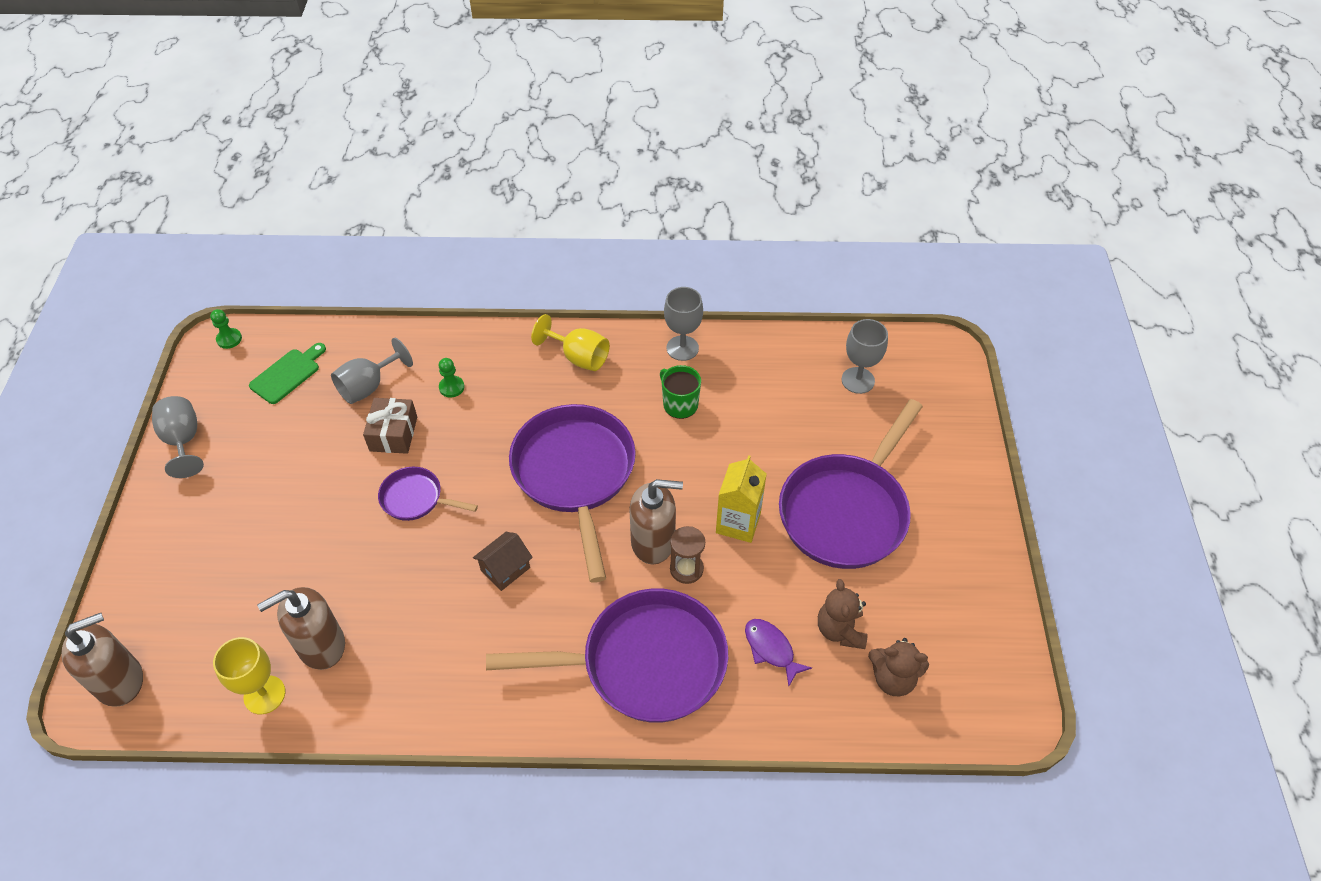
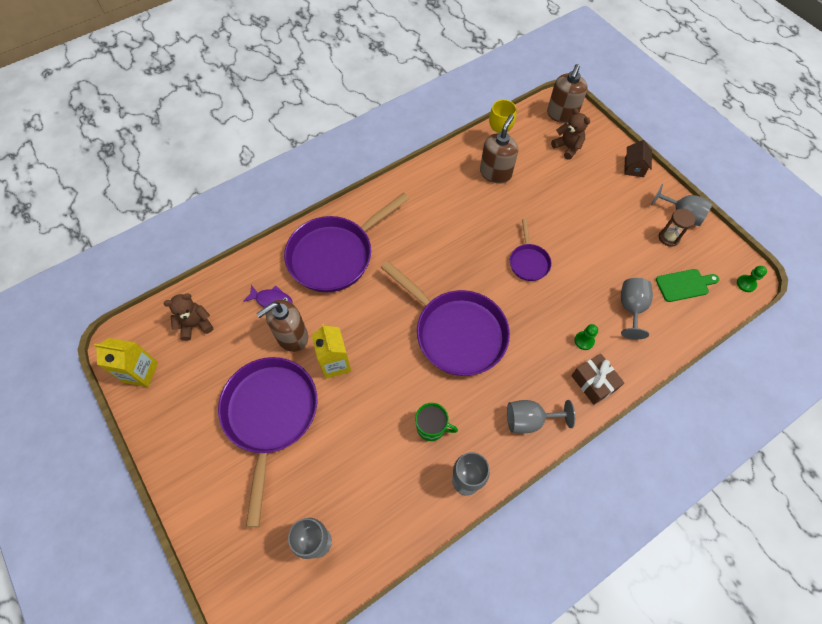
camera: 145 degrees right, 10 degrees up
green cutting board [249,343,326,404] -> green cutting board turned 105 degrees counterclockwise [656,269,719,302]
brown gift [363,398,417,454] -> brown gift moved to [571,354,624,405]
purple pan [378,467,478,521] -> purple pan turned 105 degrees clockwise [510,219,552,281]
brown house [473,532,533,591] -> brown house moved to [624,140,652,177]
yellow goblet [531,314,610,371] -> grey goblet [507,400,575,433]
brown soap dispenser [629,479,683,564] -> brown soap dispenser moved to [256,300,308,352]
brown hourglass [670,526,705,584] -> brown hourglass moved to [659,209,695,247]
brown teddy bear [818,579,868,649] -> brown teddy bear moved to [551,108,590,160]
none -> yellow carton [94,338,158,387]

